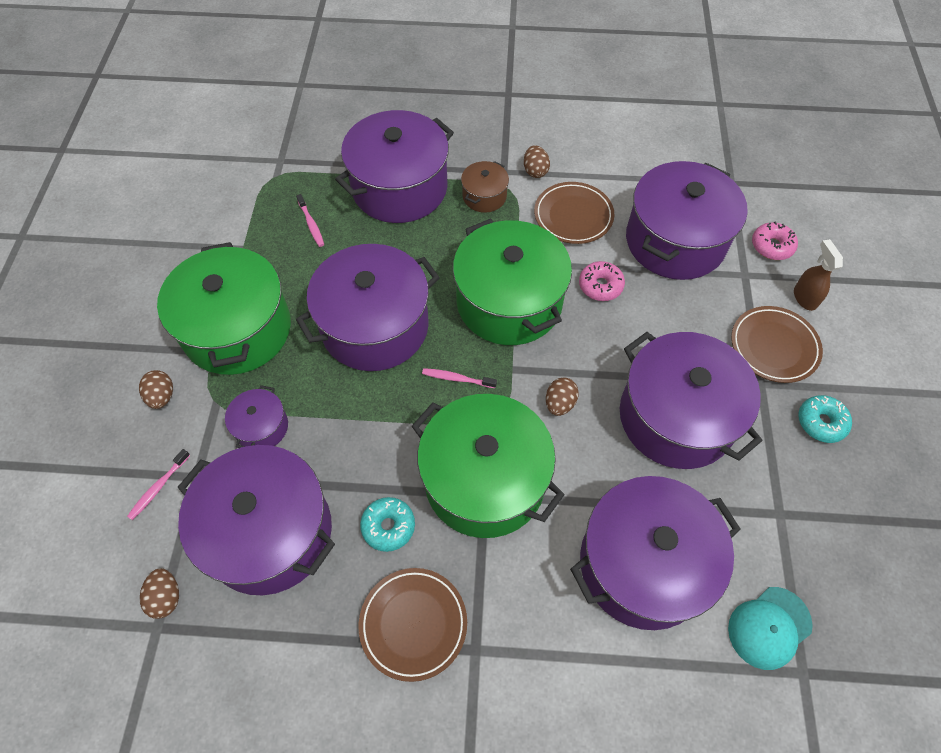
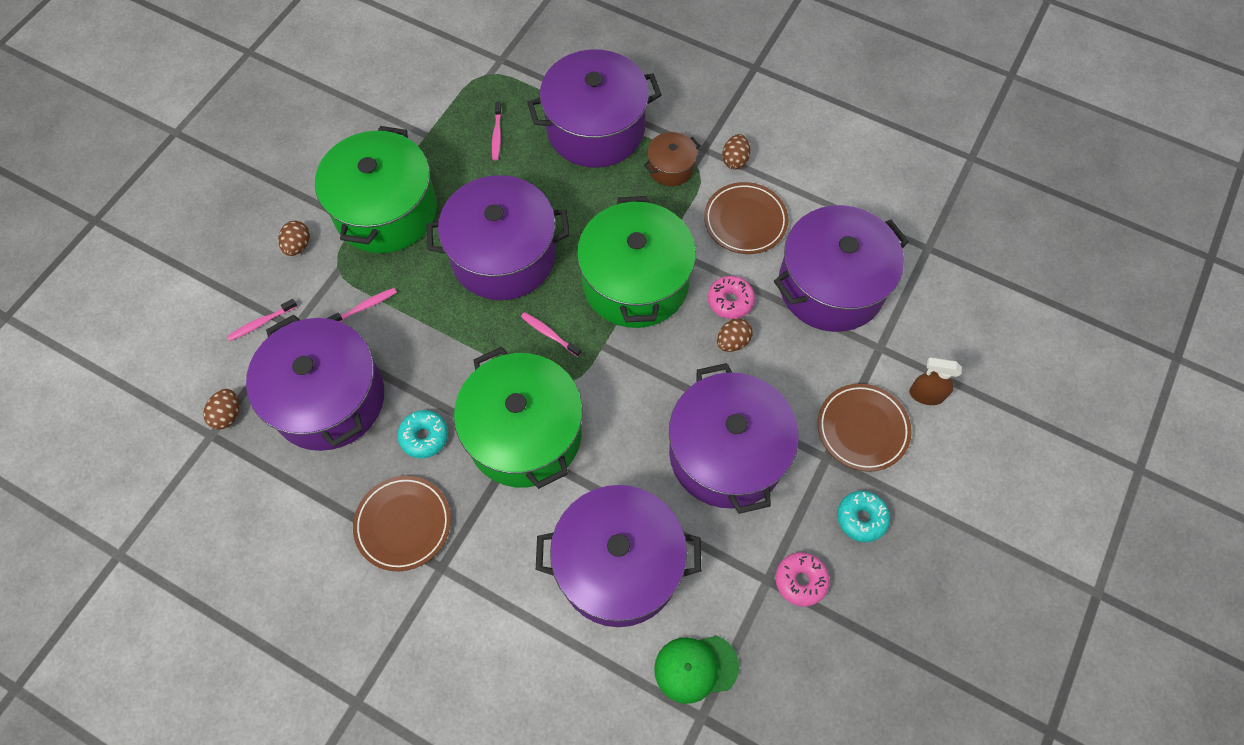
camera: 25 degrees right, 5 degrees up
purple pot [225,385,288,448] -> pink toothbrush [327,288,397,322]
brown egg [546,378,579,416] -> brown egg moved to [717,318,753,352]
turquoise cap [728,587,813,670] -> green cap [654,636,739,704]
pink donut [752,221,798,260] -> pink donut moved to [776,552,830,607]
brown spray bottle [794,239,843,311] -> brown spray bottle turned 90 degrees counterclockwise [909,357,962,405]

